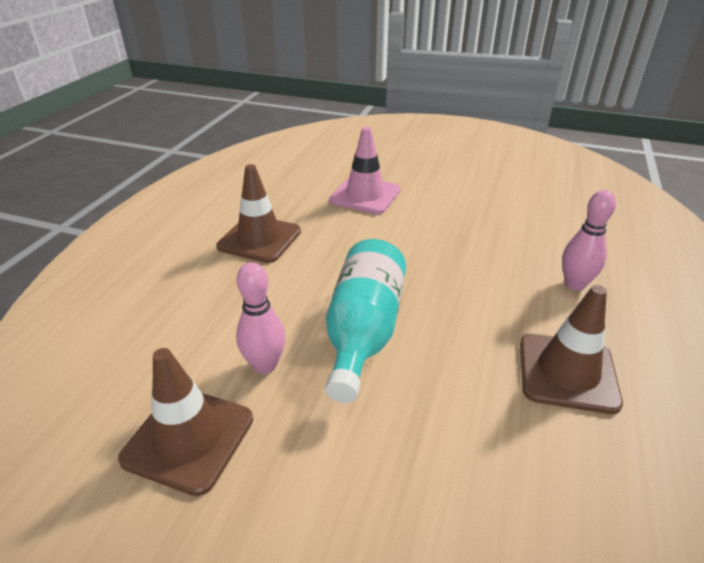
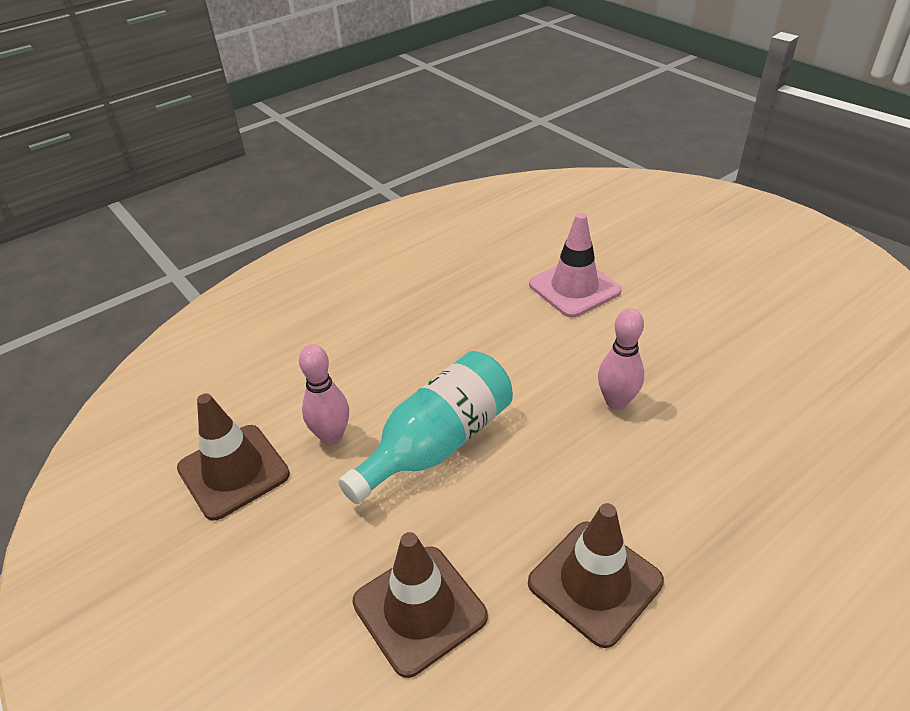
camera: 35 degrees right, 5 degrees up
brown traffic cone [217,164,301,263] -> brown traffic cone moved to [352,532,488,678]
pink bowling pin [562,190,616,291] -> pink bowling pin moved to [598,308,644,410]

